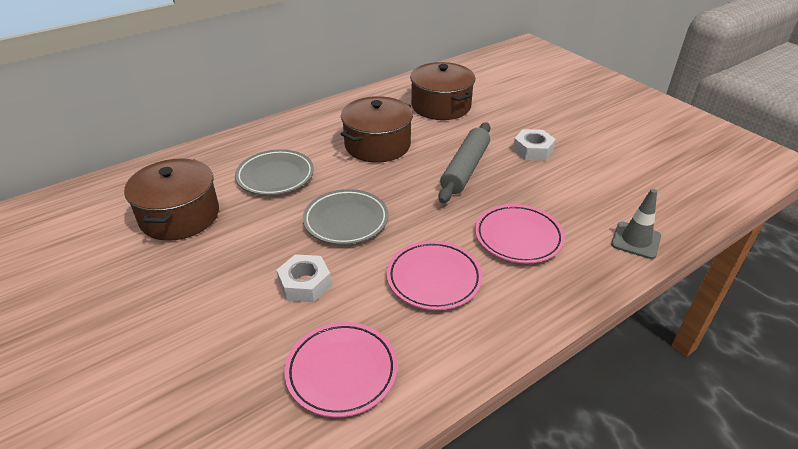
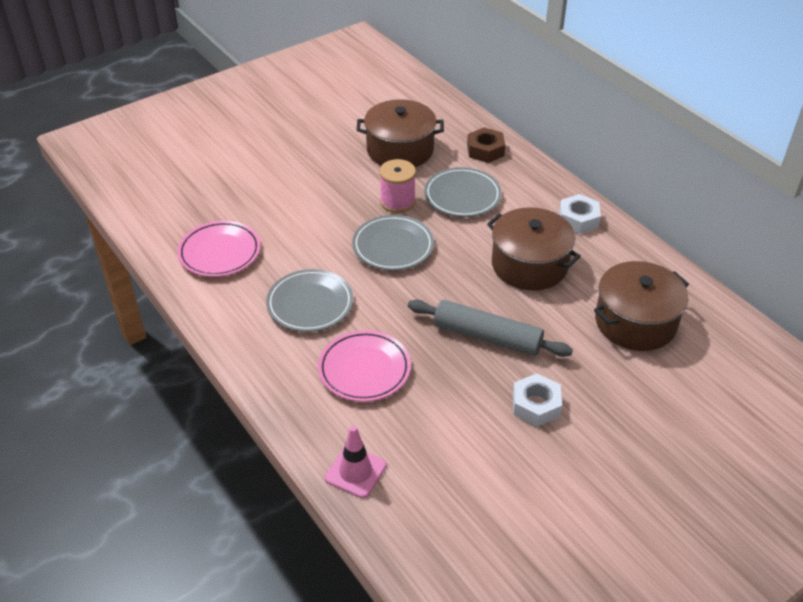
camera: 90 degrees right, 5 degrees up
white nut [277,254,332,302] -> white nut moved to [559,194,601,234]
pink plate [387,241,483,310] -> grey plate [266,269,353,332]
grey traffic cone [611,189,661,259] -> pink traffic cone [325,426,386,498]
none -> pink spool [379,159,416,213]
none -> brown nut [467,127,505,163]

